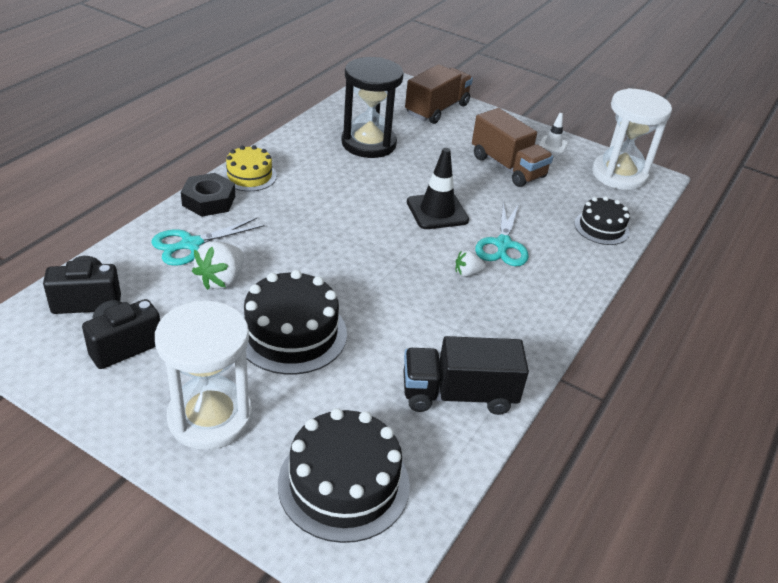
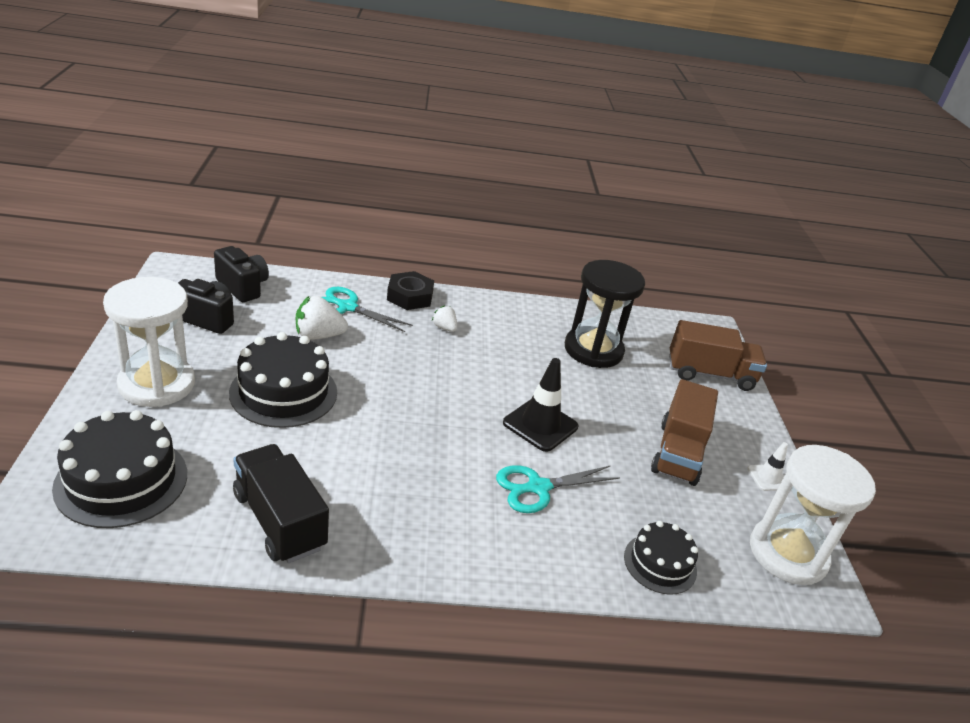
camera: 55 degrees right, 5 degrees down
yellow cake [222,145,277,191] -> none
white strawberry [456,250,486,277] -> white strawberry moved to [432,305,457,332]

